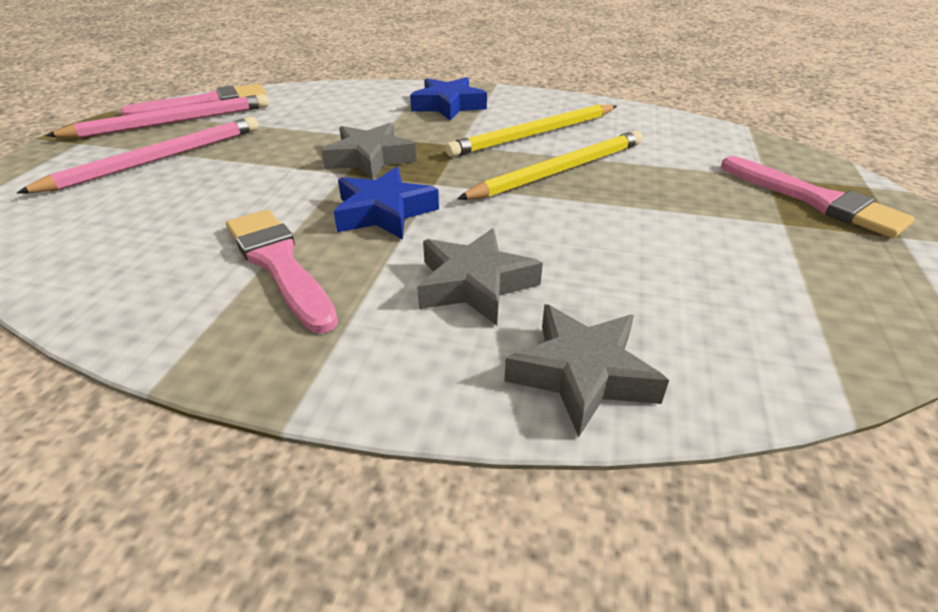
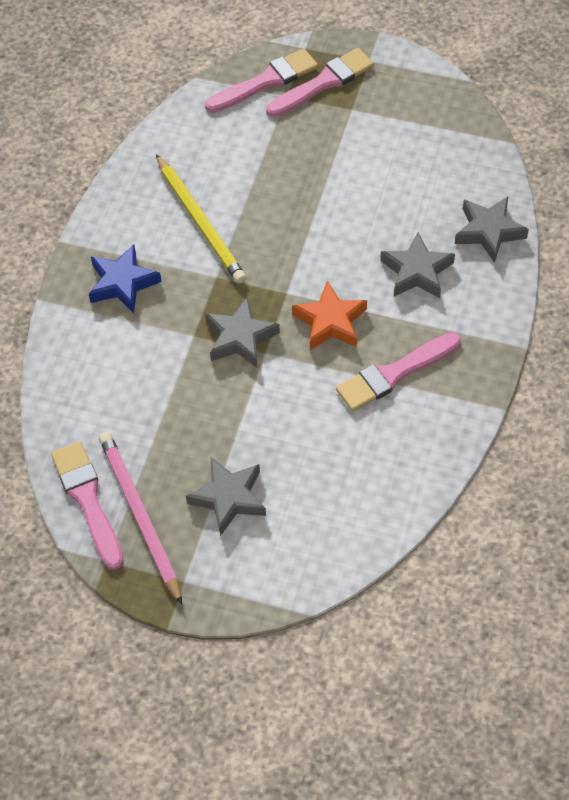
camera: 85 degrees left, 20 degrees up
pink pencil [17,117,259,194] -> grey star [186,457,266,536]
blue star [334,167,439,239] -> orange star [292,281,367,350]
yellow pencil [457,131,643,200] -> none
none -> pink brush [205,48,318,113]

